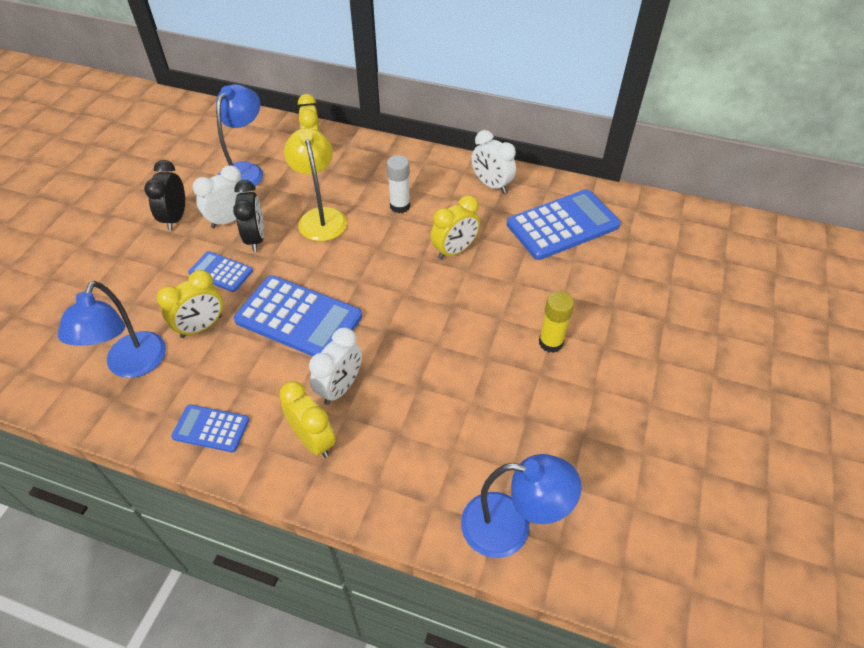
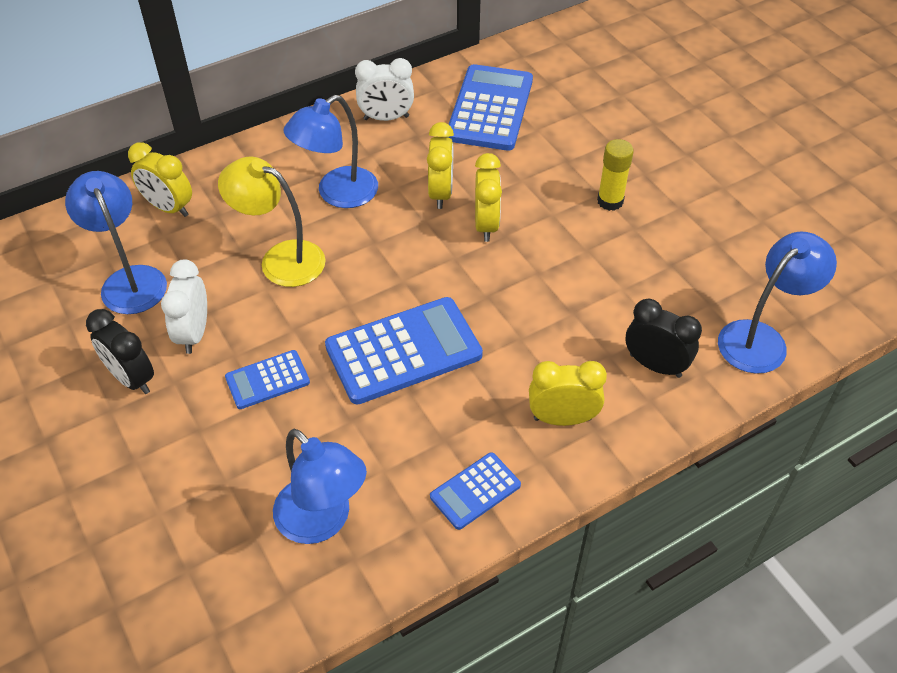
camera: 50 degrees left, 0 degrees up
yellow clock [157,270,223,338] -> yellow clock moved to [475,153,502,242]
black clock [233,180,264,252] -> black clock moved to [625,299,702,378]
white clock [309,327,362,405] -> none
white glue stick [387,155,410,213] -> blue lamp [283,95,378,208]

